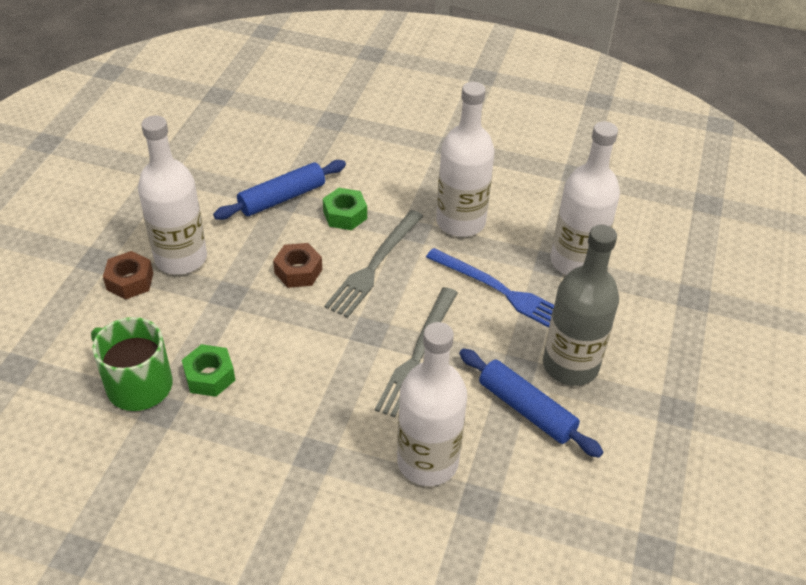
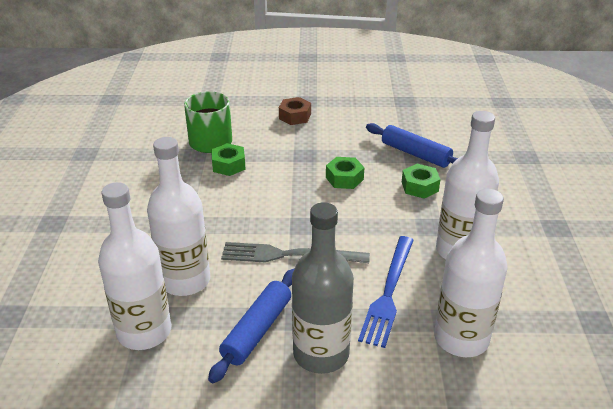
camera: 75 degrees right, 10 degrees down
white bottle [138,115,207,275] -> white bottle moved to [98,182,171,350]
brown nut [273,243,322,288] -> green nut [326,157,364,189]
grey fork [324,210,423,318] -> none

